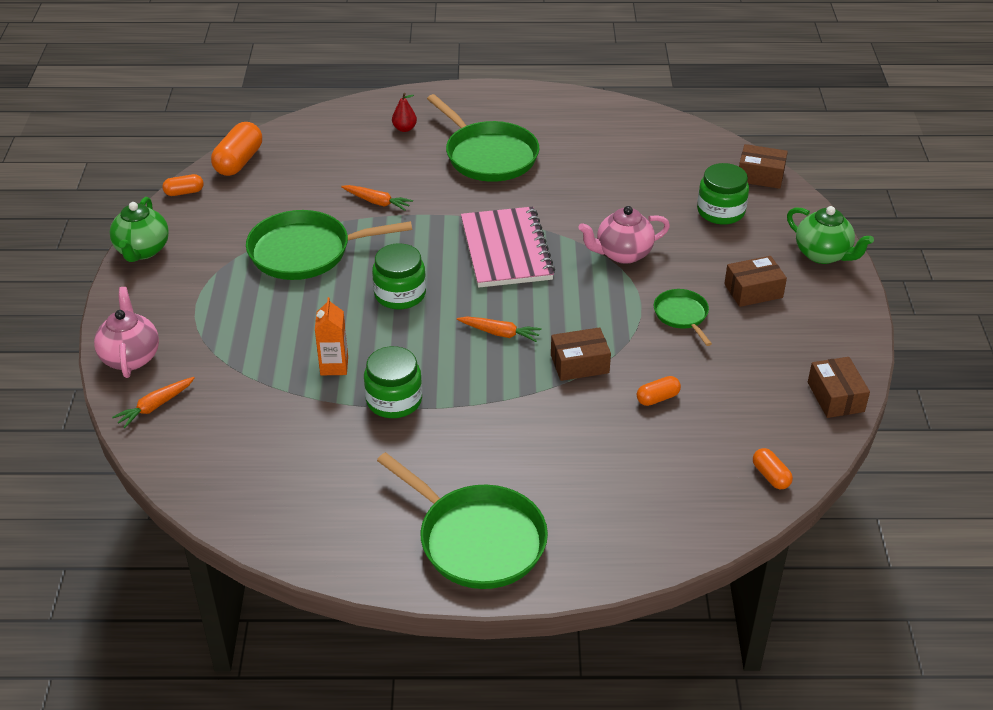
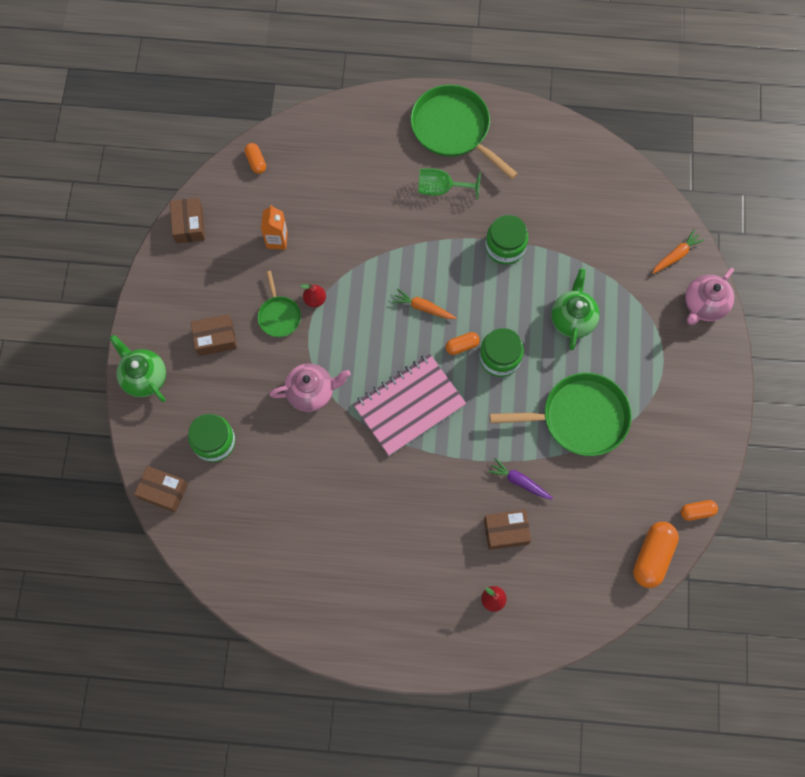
camera: 175 degrees left, 30 degrees up
pink teapot [94,287,159,378] -> pink teapot turned 45 degrees clockwise [685,268,734,325]
green teapot [110,197,169,262] -> green teapot moved to [551,268,600,350]
orange carton [315,297,348,375] -> orange carton moved to [261,205,288,250]
orange carrot [341,185,413,211] -> purple carrot [488,458,553,499]
green pan [427,94,540,182] -> none
pink notebook [461,207,555,288] -> pink notebook turned 60 degrees clockwise [353,353,466,456]
brown box [551,327,611,381] -> brown box moved to [484,510,531,550]
orange capsule [637,376,681,406] -> orange capsule moved to [446,332,480,355]
none -> red pear [300,284,326,307]
none -> green goblet [418,168,481,200]

